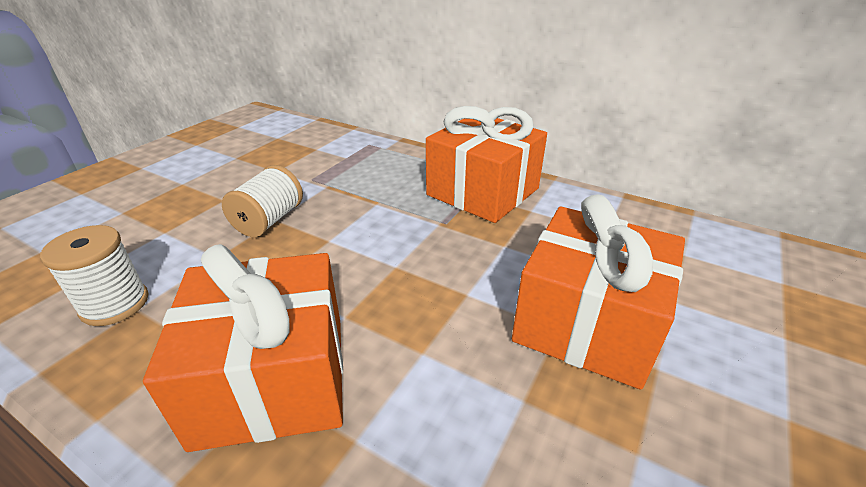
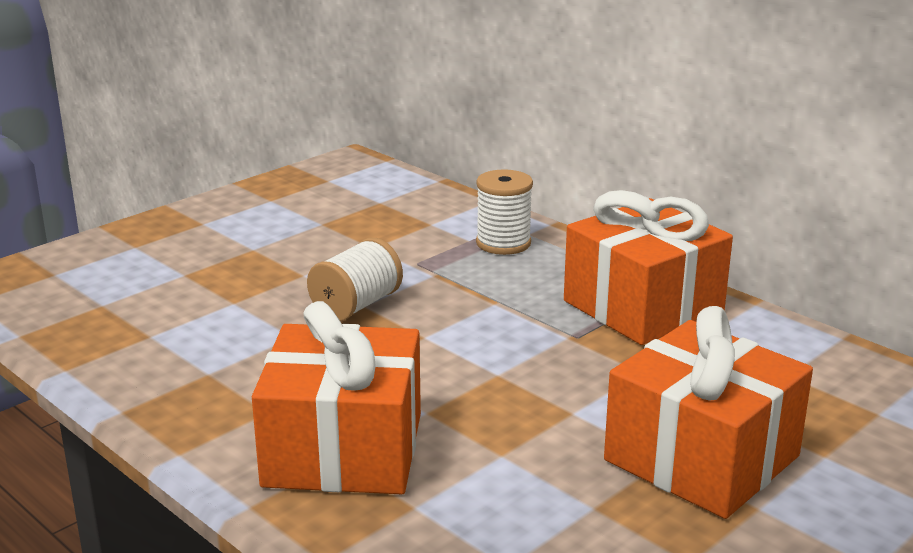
camera: 15 degrees right, 10 degrees down
white spool [40,225,149,326] -> white spool moved to [476,169,533,255]

